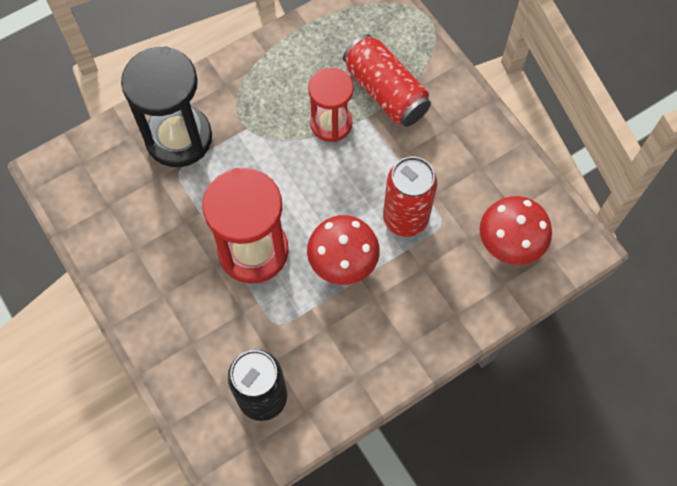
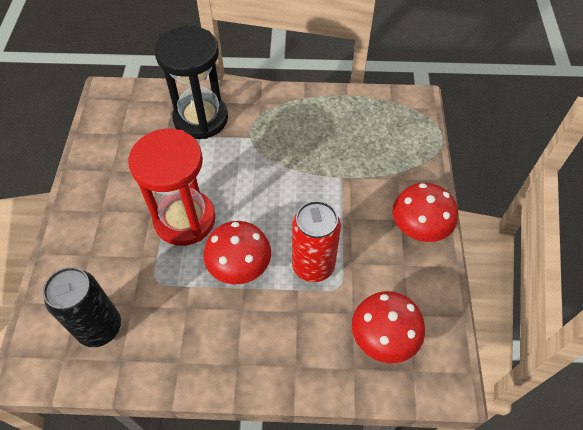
camera: 35 degrees right, 10 degrees down
red hourglass [308,68,353,142] -> none
red can [343,34,431,127] -> none
none -> red mushroom [393,183,458,242]

